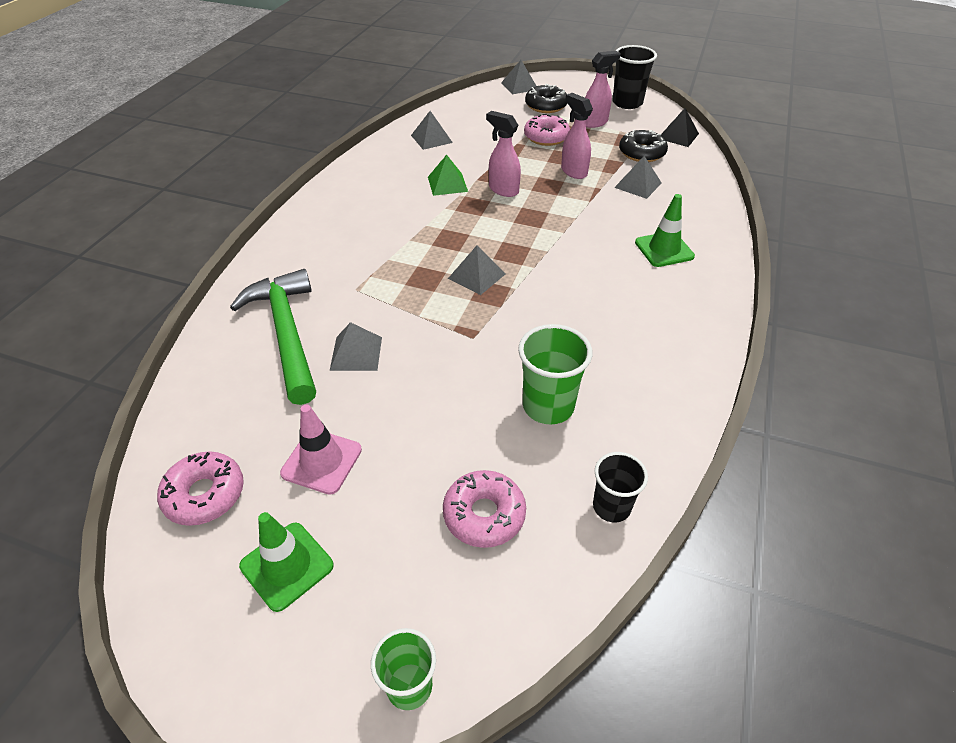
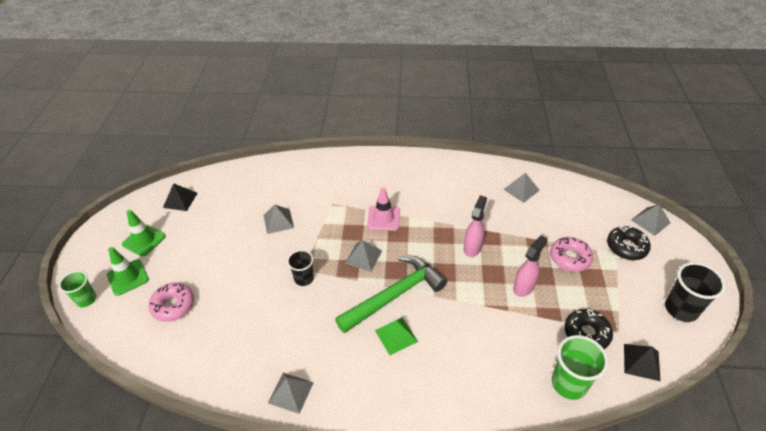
camera: 75 degrees right, 0 degrees up
pink donut [157,451,244,526] -> black pyramid [163,183,197,211]
green hammer [230,269,316,405] -> green hammer moved to [335,256,447,333]
pink traffic cone [280,404,362,495] -> pink traffic cone moved to [367,187,400,231]
green pyramid [428,155,468,196] -> green pyramid moved to [375,317,418,355]
green cup [518,324,593,425] -> green cup moved to [552,335,608,400]
pink spray bottle [585,51,621,128] -> none
black cup [593,452,648,522] -> black cup moved to [287,250,314,286]
grey pyramid [614,156,662,199] -> grey pyramid moved to [268,373,314,414]
green traffic cone [635,194,695,267] -> green traffic cone moved to [107,247,149,296]

